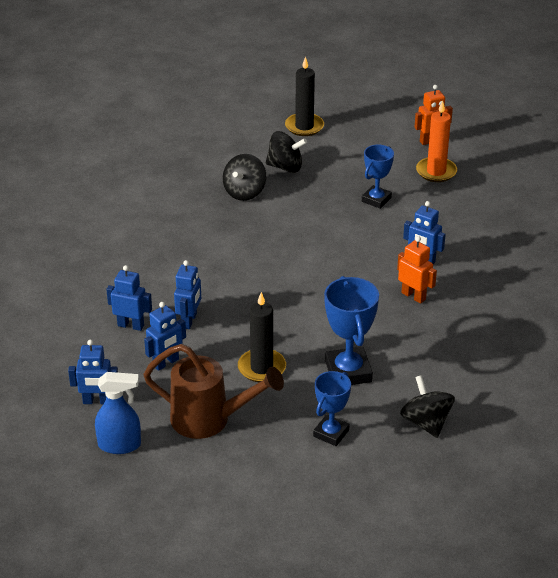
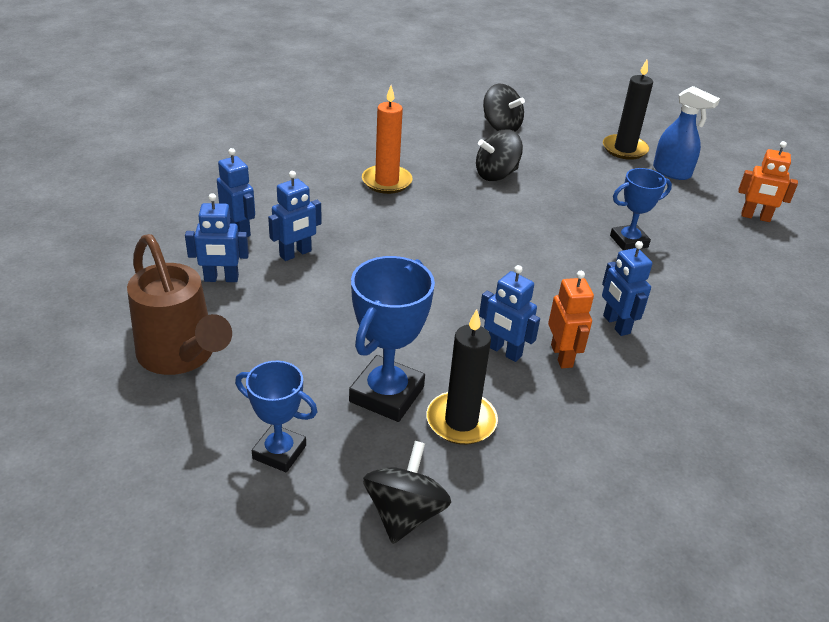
camera: 35 degrees right, 0 degrees up
blue robot [68,340,118,404] -> blue robot moved to [479,265,540,362]
blue spray bottle [95,372,141,454] -> blue spray bottle moved to [653,86,720,180]
black candle [238,292,286,382] -> black candle moved to [426,309,498,445]
black spinning top [265,131,307,173] -> black spinning top moved to [483,83,525,132]
blue trophy [313,371,351,446] -> blue trophy turned 45 degrees clockwise [235,361,317,472]
orange candle [416,100,457,182] -> orange candle moved to [362,86,412,194]

